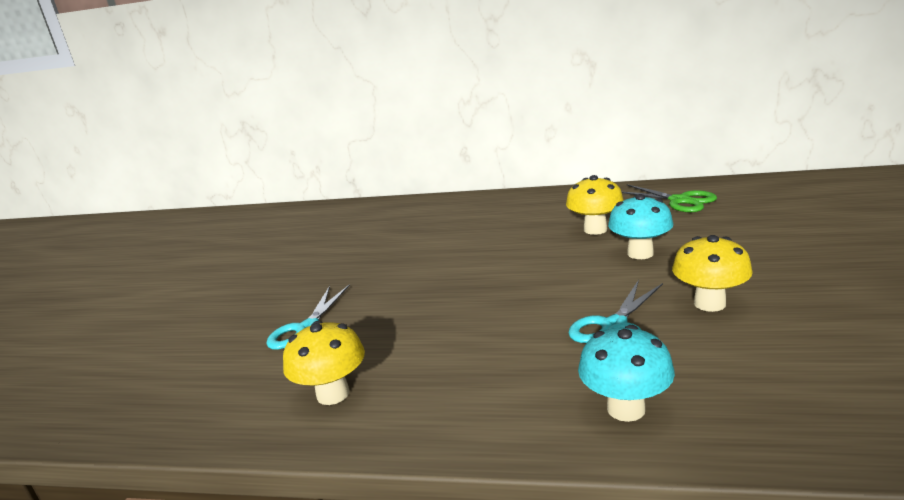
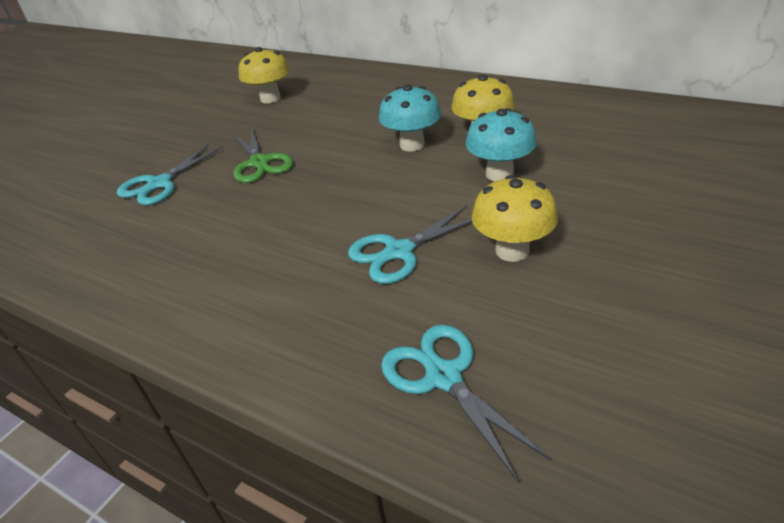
camera: 20 degrees right, 15 degrees up
yellow mushroom [283,321,365,405] -> yellow mushroom moved to [238,47,290,103]
turquoise mushroom [578,325,675,422] -> turquoise mushroom moved to [379,85,441,152]
green scissors [622,184,717,213] -> green scissors moved to [232,127,293,183]
none -> turquoise scissors [381,325,552,483]

